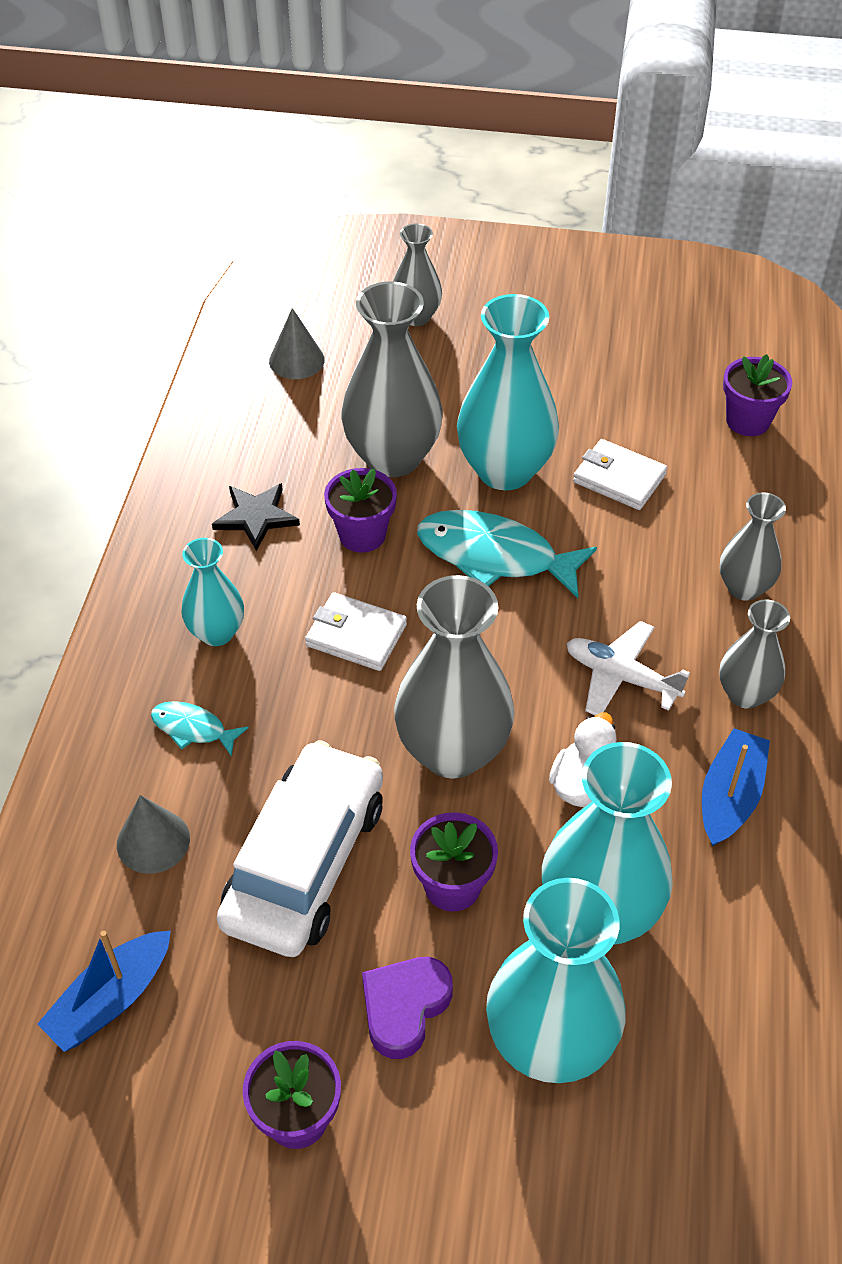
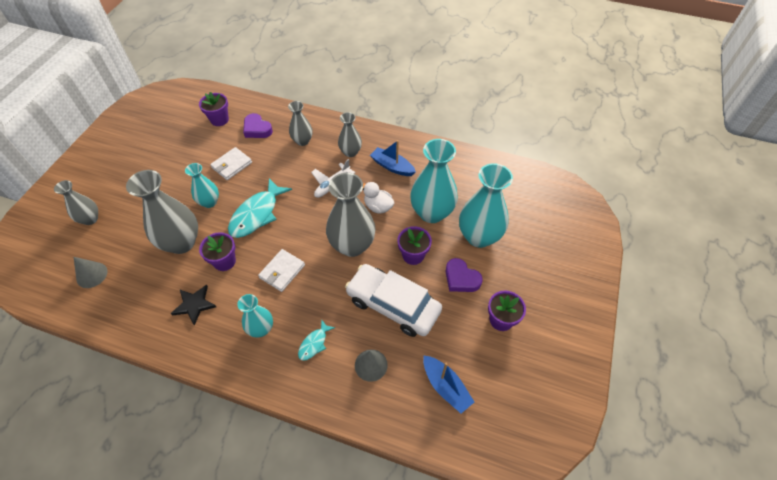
camera: 80 degrees left, 5 degrees up
turquoise vase [457,294,559,490] -> turquoise vase [185,163,219,208], size x0.56
none -> purple heart [243,113,273,138]

